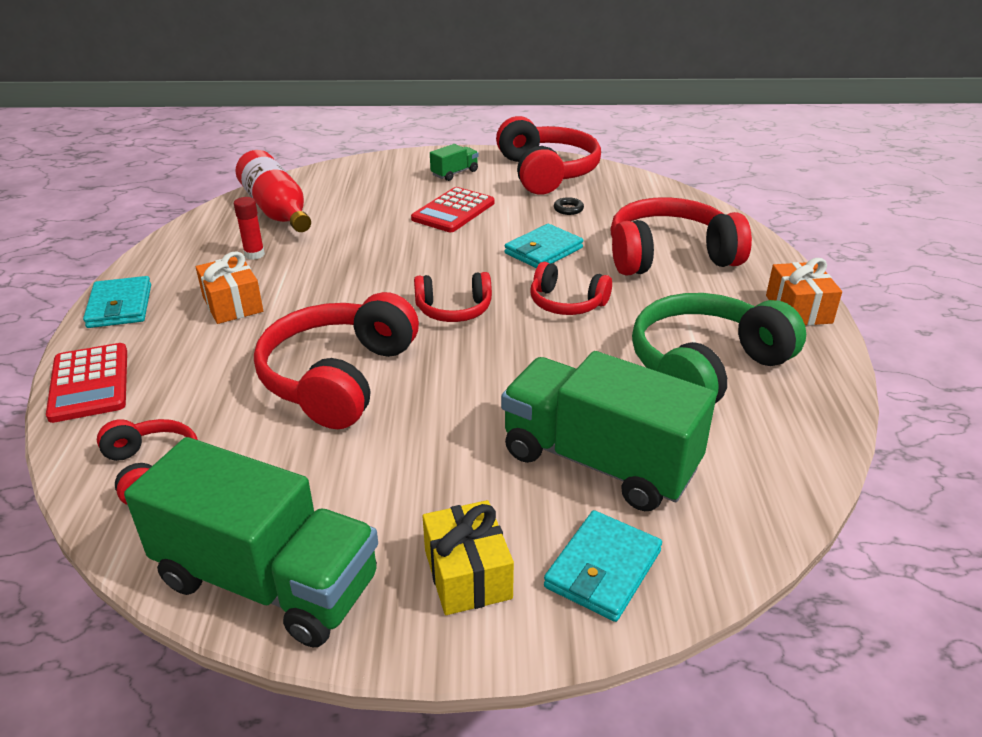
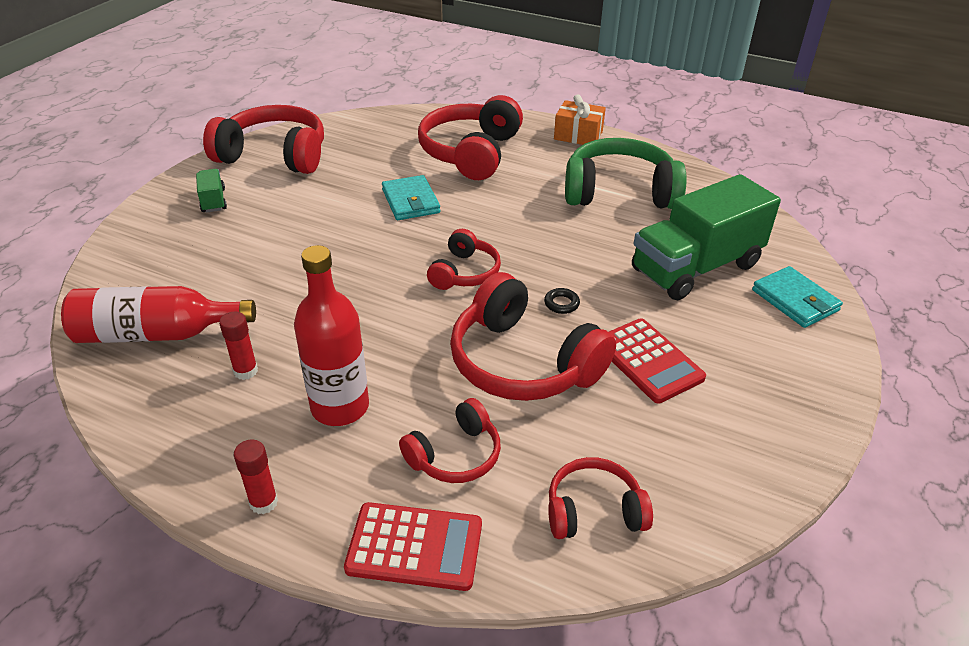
camera: 65 degrees left, 5 degrees up
turquoise wallet [83,276,151,328] -> red glue stick [234,439,278,514]
green truck [124,437,378,647] -> none
orange gift [196,251,263,324] -> red bottle [294,245,369,426]
red calculator [411,187,495,232] -> red calculator moved to [609,318,706,403]
yellow gift [423,500,514,615] -> none
red headphones [531,262,612,315] -> red headphones moved to [399,398,501,483]
black ring [554,197,584,215] -> black ring moved to [544,288,580,314]
green headphones [632,293,806,404] -> green headphones turned 105 degrees clockwise [565,138,687,209]

